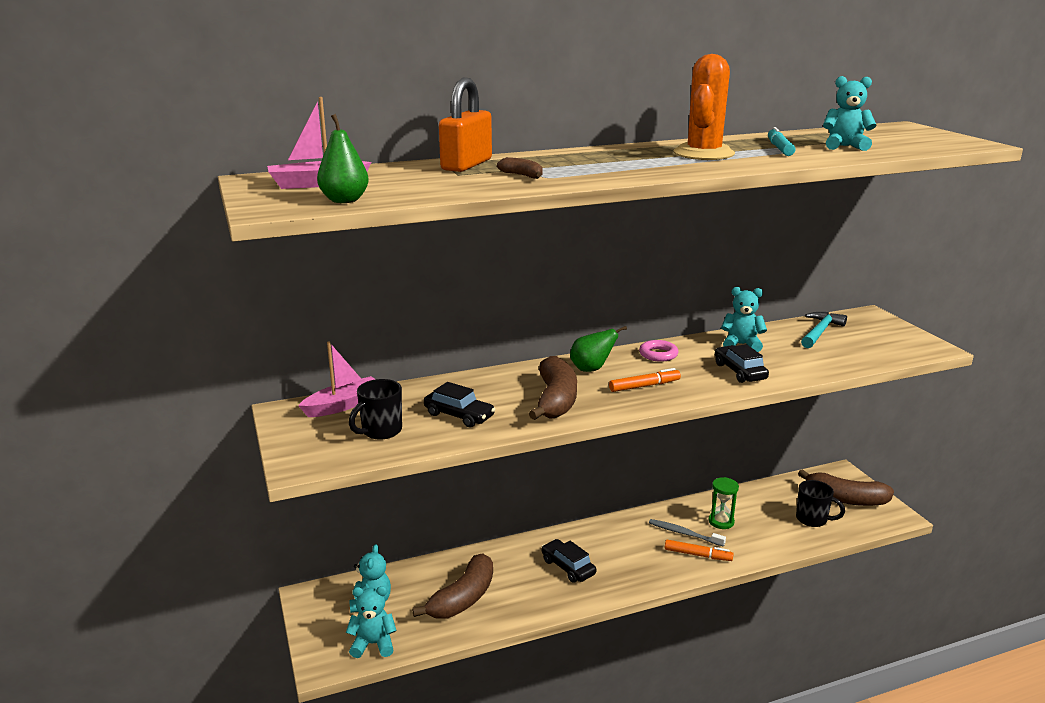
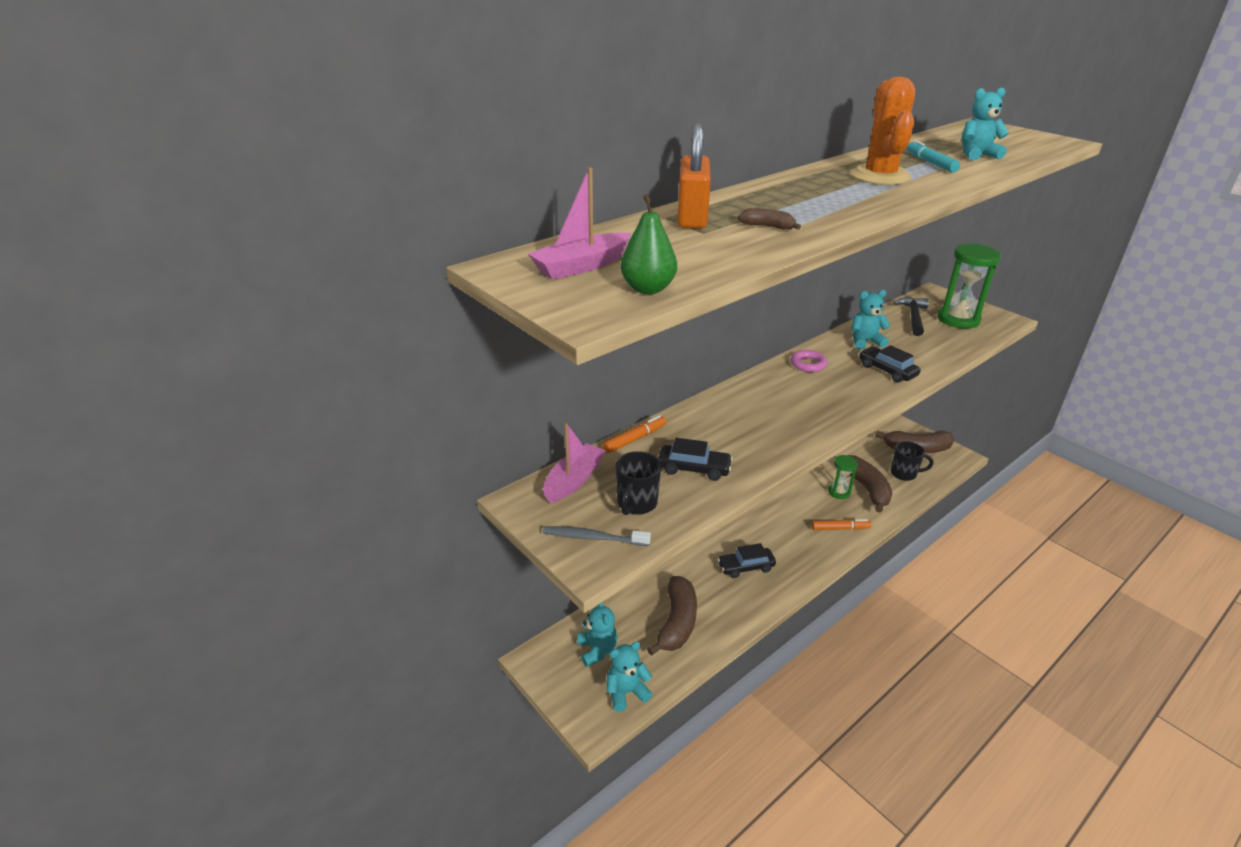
camera: 20 degrees left, 10 degrees up
brown banana [529,356,577,420] -> brown banana moved to [848,455,892,513]
black car [541,539,596,583] -> black car turned 45 degrees counterclockwise [717,543,776,578]
green pear [570,326,627,372] -> none
orange marker [609,368,681,392] -> orange marker moved to [603,415,666,453]
grey toothbrush [649,519,726,547] -> grey toothbrush moved to [543,526,651,546]
turquoise hammer [801,312,847,348] -> black hammer [893,297,929,336]
none -> green hourglass [937,244,1001,329]

